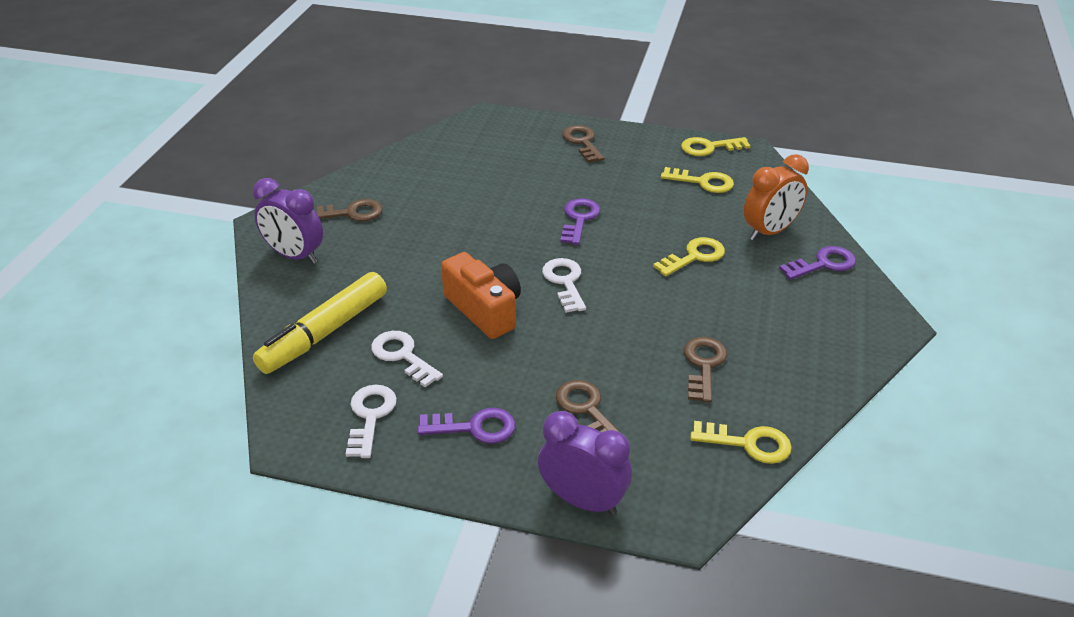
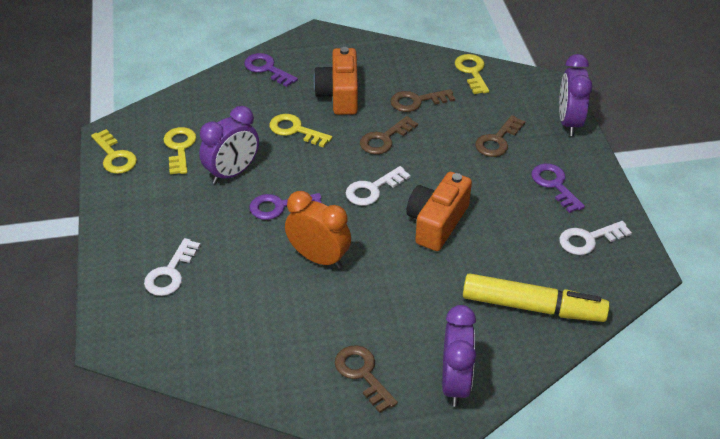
camera: 115 degrees left, 5 degrees up
white key [371,331,443,387] -> white key moved to [144,238,201,296]
brown key [562,125,604,163] -> brown key moved to [360,116,418,154]
orange clock [744,154,809,240] -> orange clock moved to [285,191,351,269]
none -> purple clock [199,106,259,184]
none -> orange camera [314,47,358,115]

